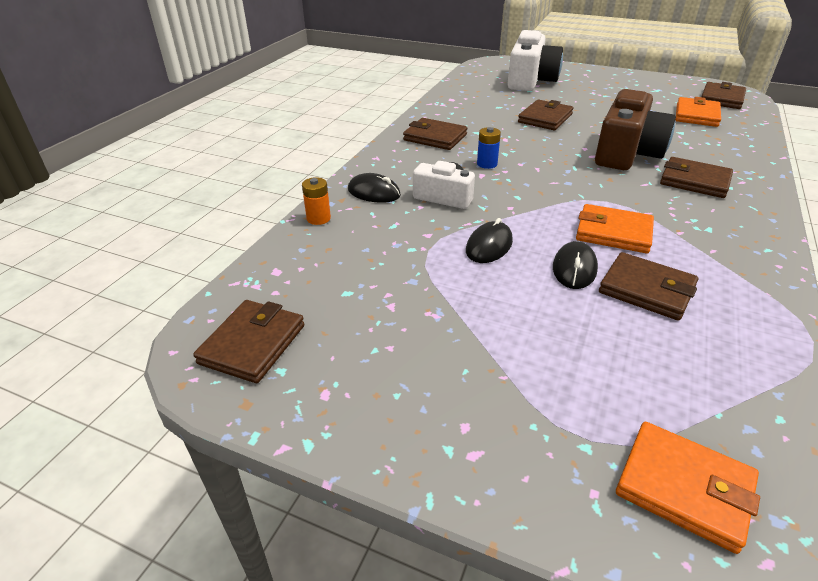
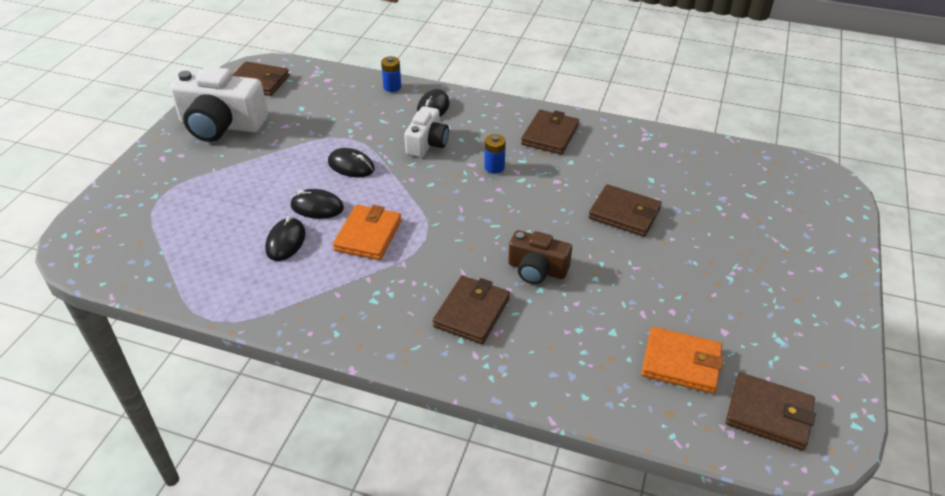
camera: 85 degrees right, 5 degrees up
orange battery [302,177,331,225] -> blue battery [381,56,401,92]
white camera [507,30,563,91] -> white camera moved to [170,66,268,142]
brown camera [595,89,676,170] -> brown camera [508,230,572,284], size x0.58
brown wallet [599,252,698,321] -> black mouse [265,216,306,261]
orange wallet [616,422,760,554] -> none

